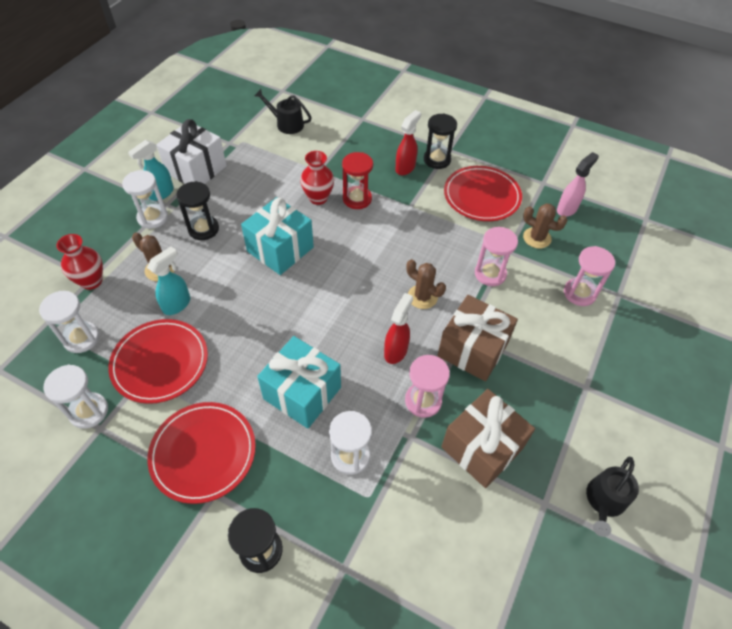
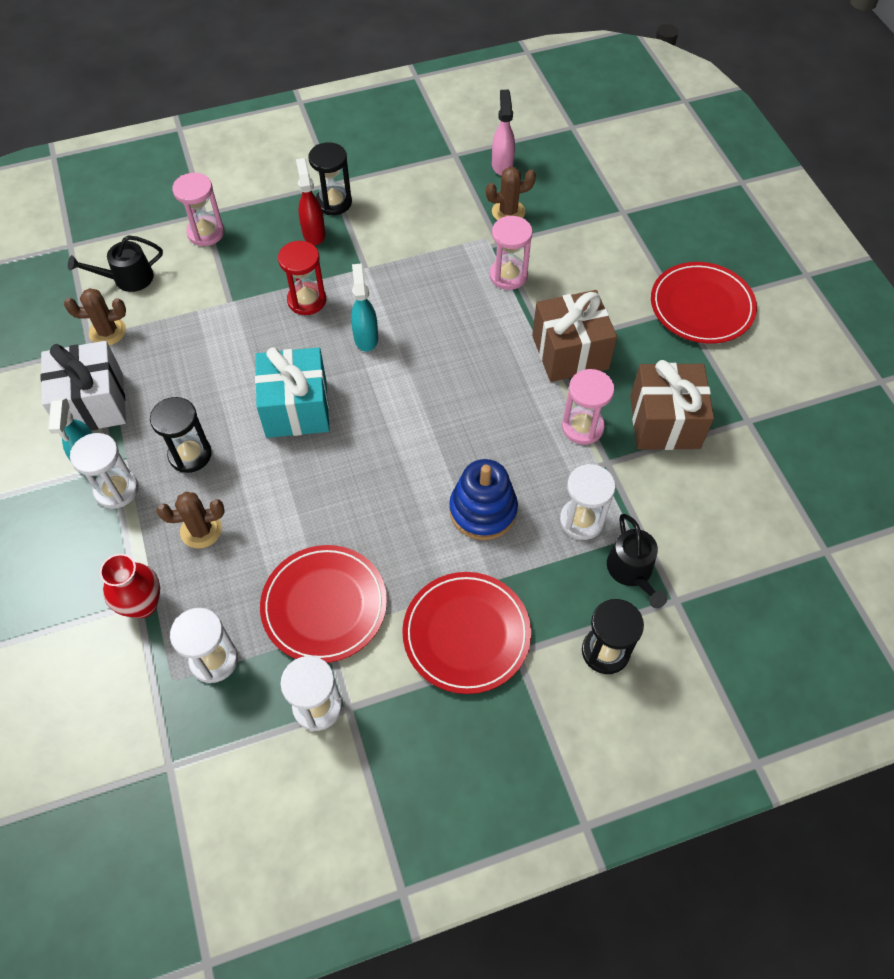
camera: 45 degrees left, 5 degrees up
turquoise spray bottle [147,247,190,315] -> turquoise spray bottle moved to [351,264,378,352]
turquoise gift [257,336,341,429] -> blue stacking toy [449,459,518,540]
red vase [300,151,334,205] -> none
red spray bottle [384,293,413,364] -> none
brown cactus [407,259,446,309] -> brown cactus moved to [64,288,126,345]
red plate [444,166,522,221] -> red plate moved to [651,262,757,344]
pink hourglass [564,246,615,306] -> pink hourglass moved to [172,173,224,246]
black watering can [586,457,639,537] -> black watering can moved to [607,514,667,608]

